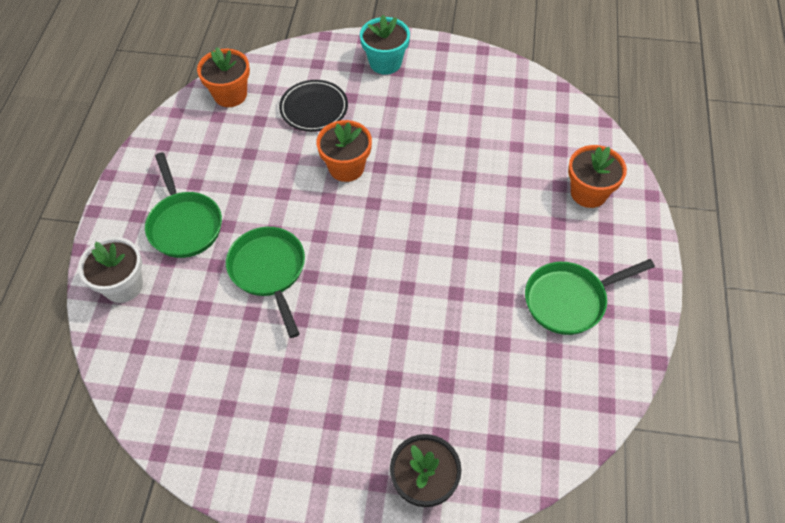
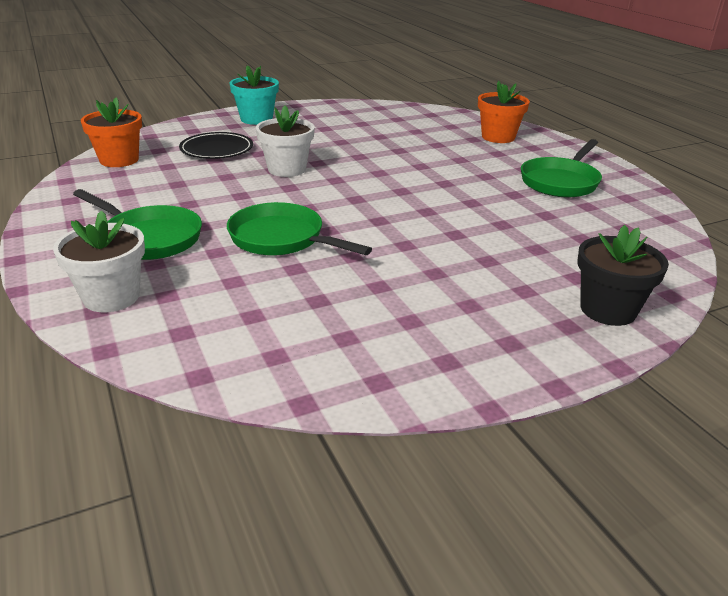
camera: 35 degrees left, 25 degrees down
orange flower pot [316,120,372,182] -> white flower pot [256,106,315,177]

